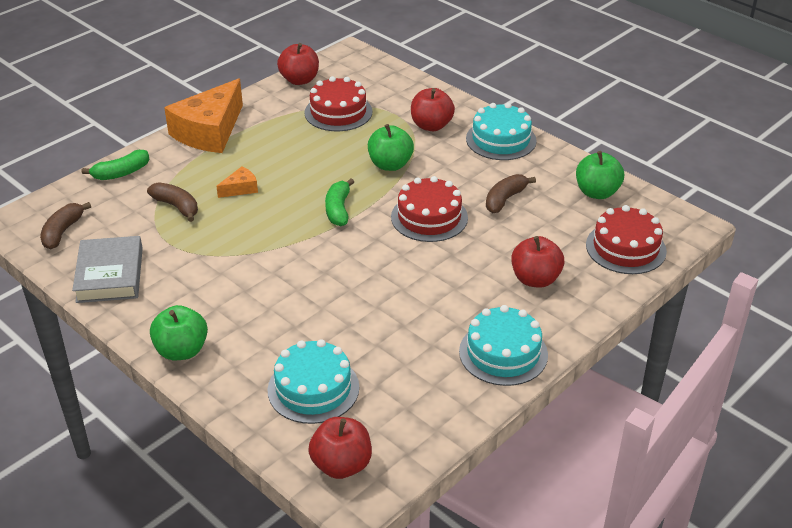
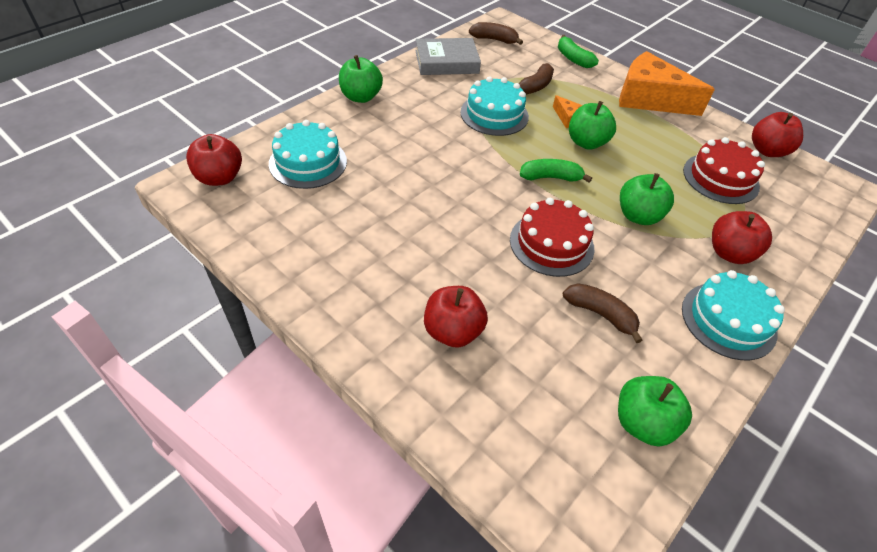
camera: 85 degrees right, 10 degrees up
turquoise cake [459,305,548,386] -> turquoise cake moved to [460,76,529,136]
red cake [586,205,667,274] -> none
none -> green apple [569,101,616,150]

